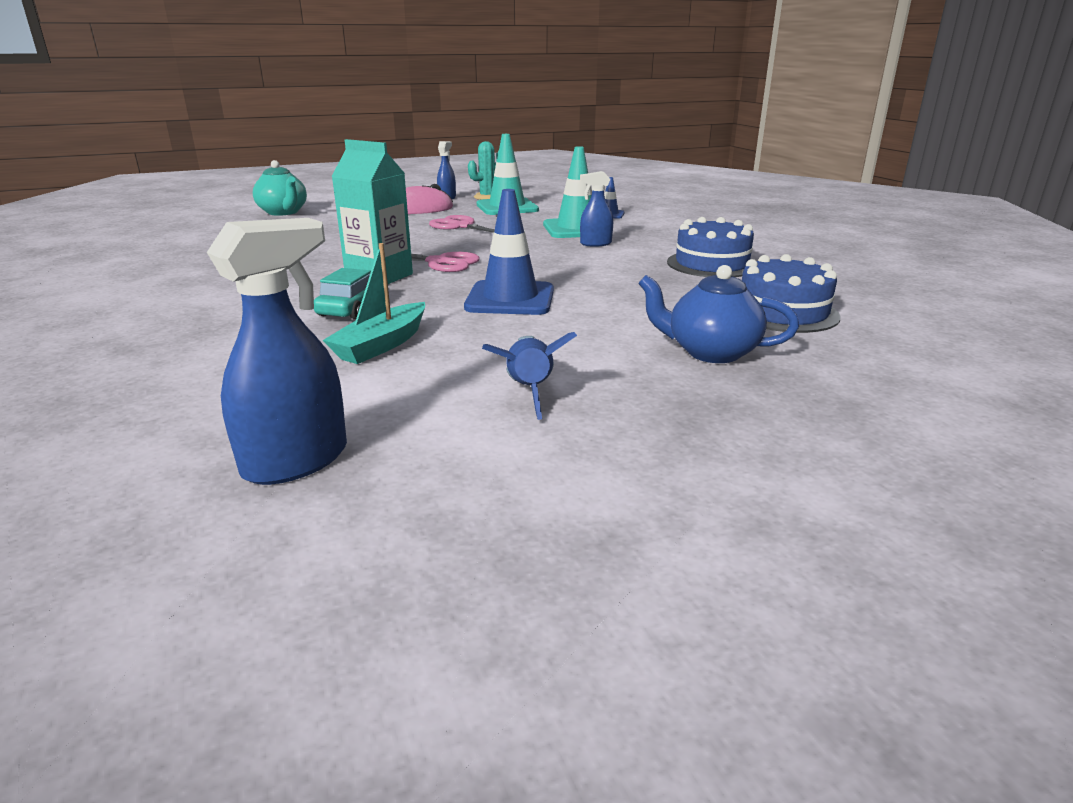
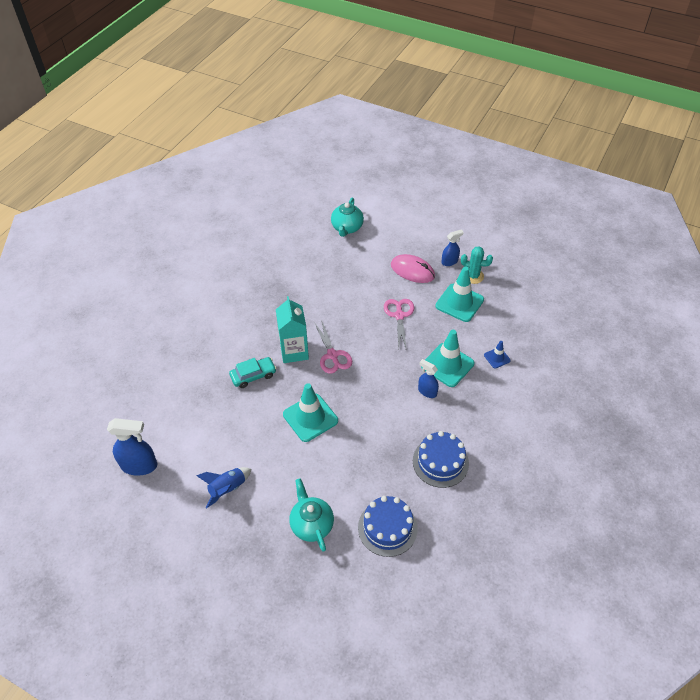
camera: 50 degrees right, 25 degrees up
turquoise boat [323,243,425,364] -> none
blue traffic cone [464,189,554,315] -> turquoise traffic cone [283,383,338,442]
blue teapot [638,265,799,363] -> turquoise teapot [289,478,334,552]

